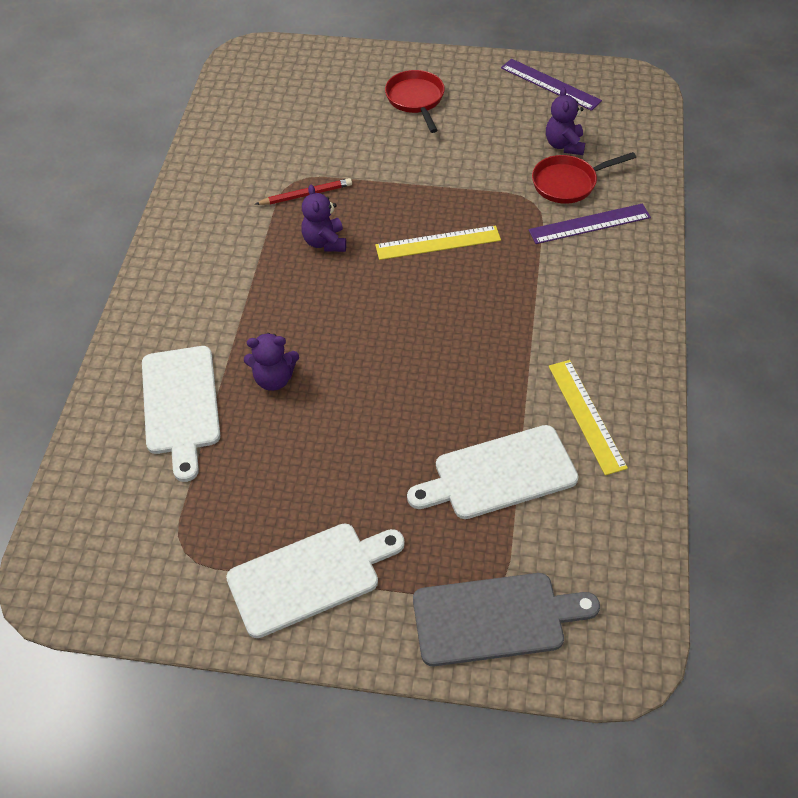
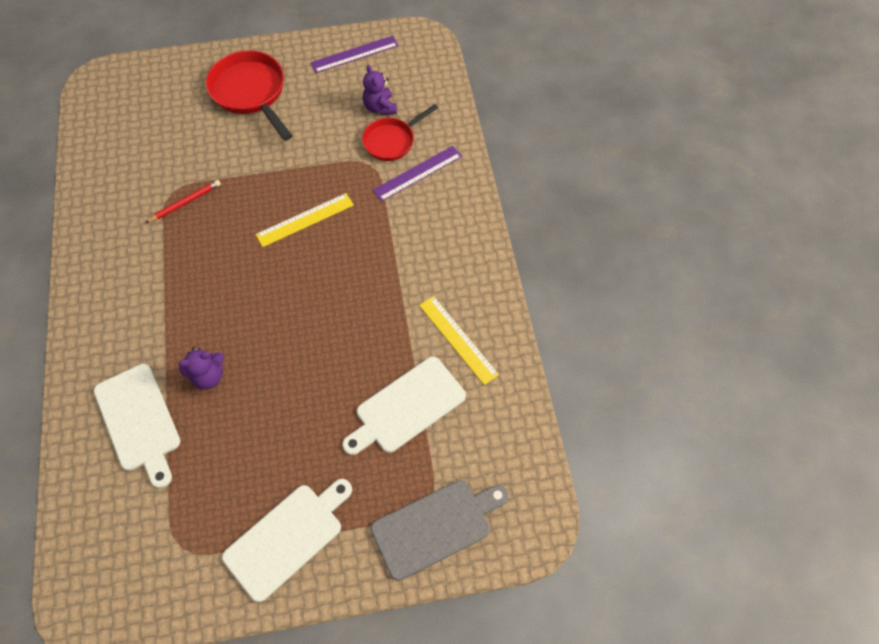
camera: 20 degrees left, 10 degrees up
purple teddy bear [301,185,346,252] -> none
red pan [385,70,445,133] -> red pan [206,50,293,141], size x1.57
purple ruler [501,59,602,111] -> purple ruler turned 45 degrees counterclockwise [310,36,399,73]

